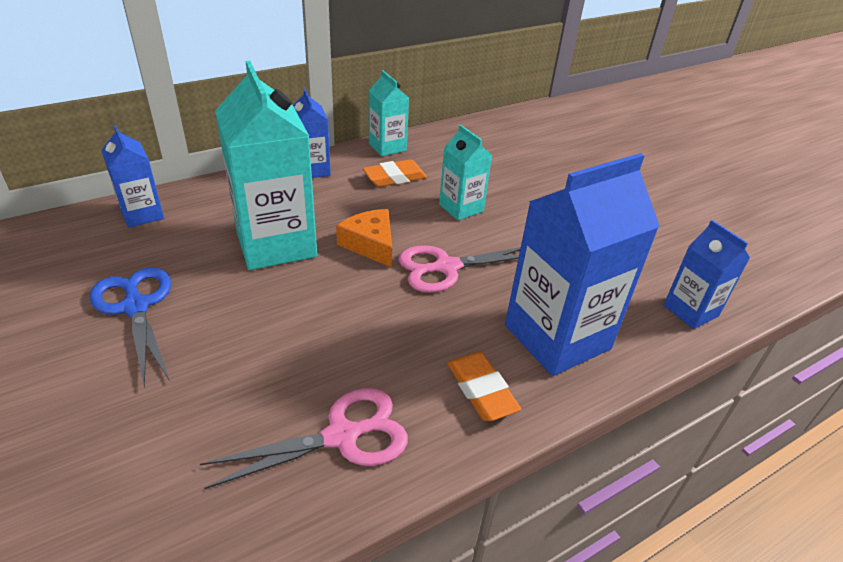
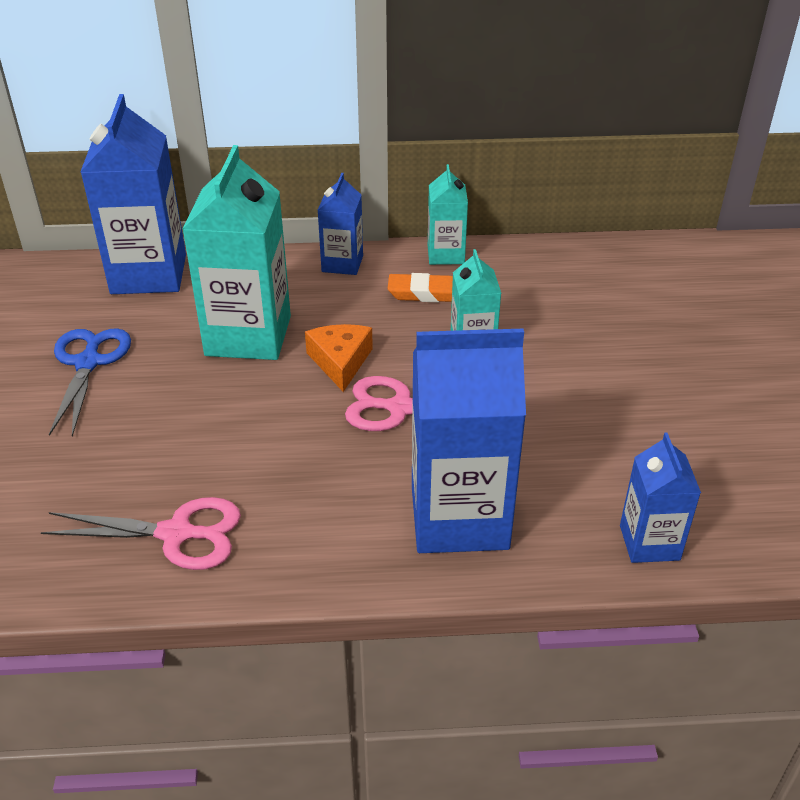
camera: 30 degrees right, 0 degrees up
blue carton [101,125,164,228] -> blue carton [80,94,186,294], size x1.87
orange eraser [447,352,521,421] -> none

